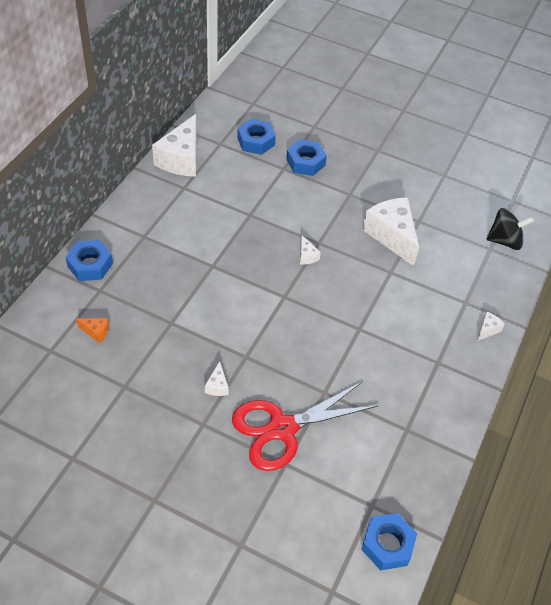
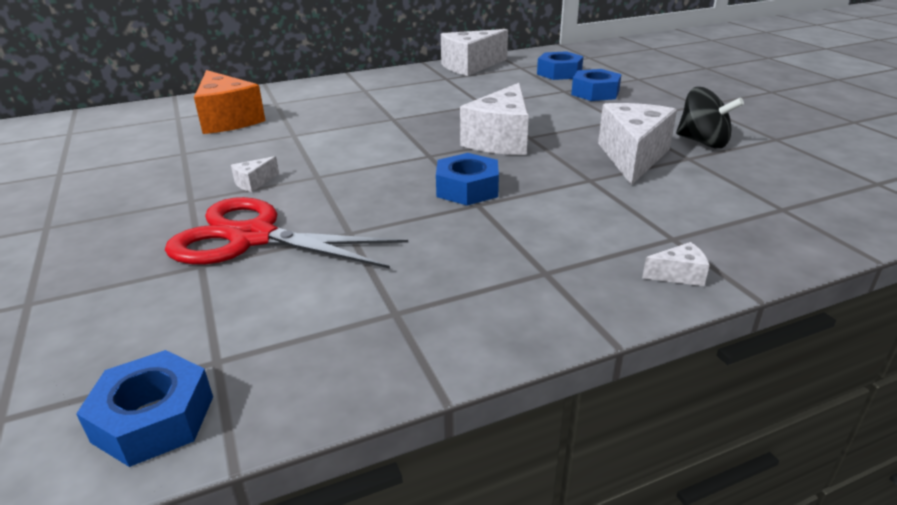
camera: 45 degrees right, 20 degrees down
blue nut [65,240,113,281] -> blue nut moved to [436,153,499,206]
orange cheese [76,318,109,343] -> orange cheese [194,70,266,134], size x2.35
white cheese [300,235,321,265] -> white cheese [460,83,529,155], size x2.35
black spinning top [486,208,534,250] -> black spinning top moved to [676,87,744,148]

